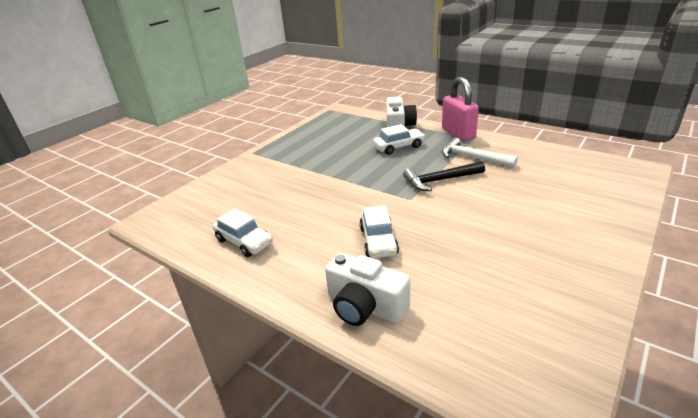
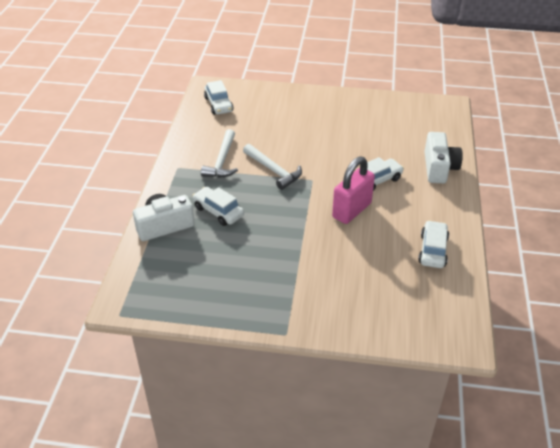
camera: 120 degrees left, 10 degrees up
black hammer [403,161,485,191] -> white hammer [243,144,302,190]
pink padlock [442,77,479,141] -> pink padlock moved to [332,156,375,224]
none -> white car [204,80,233,115]

